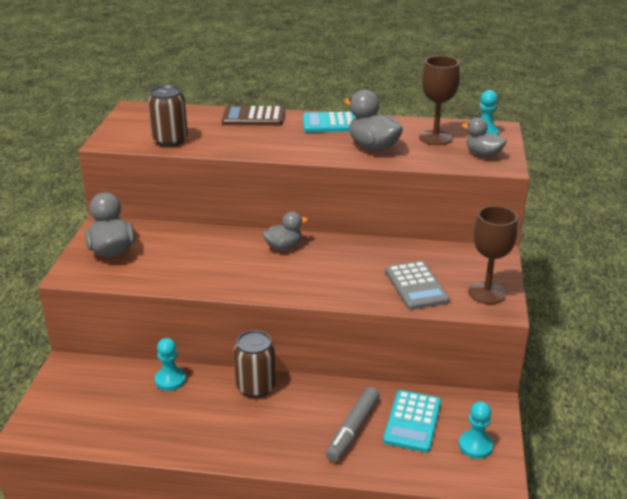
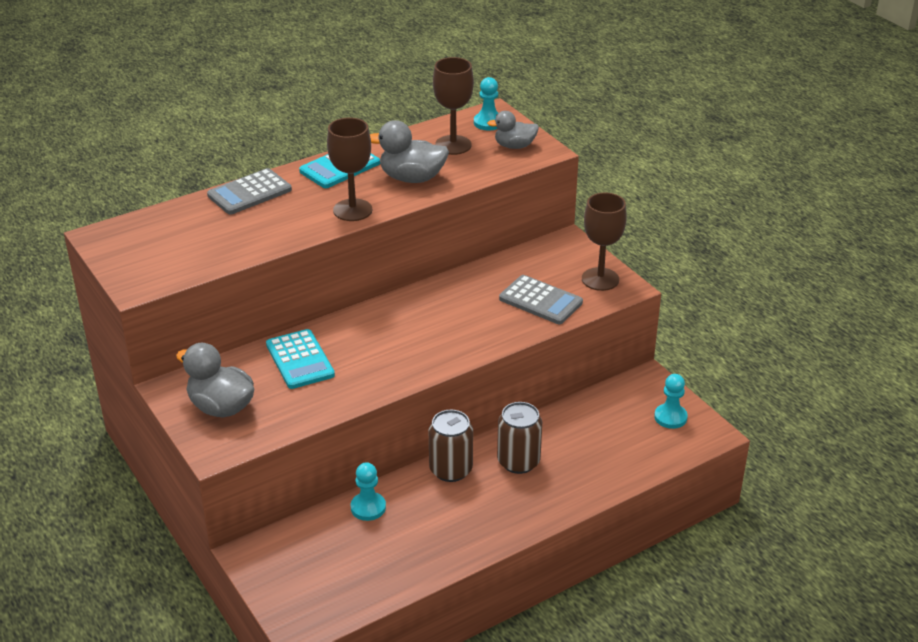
camera: 40 degrees left, 5 degrees up
brown can [148,85,188,147] -> brown can moved to [497,402,542,474]
brown calculator [222,106,285,126] -> grey calculator [207,168,292,215]
grey duck [263,212,308,250] -> none
grey marker [326,387,380,462] -> none
turquoise calculator [383,390,441,452] -> turquoise calculator moved to [266,329,335,389]
none -> brown goblet [327,118,372,221]

